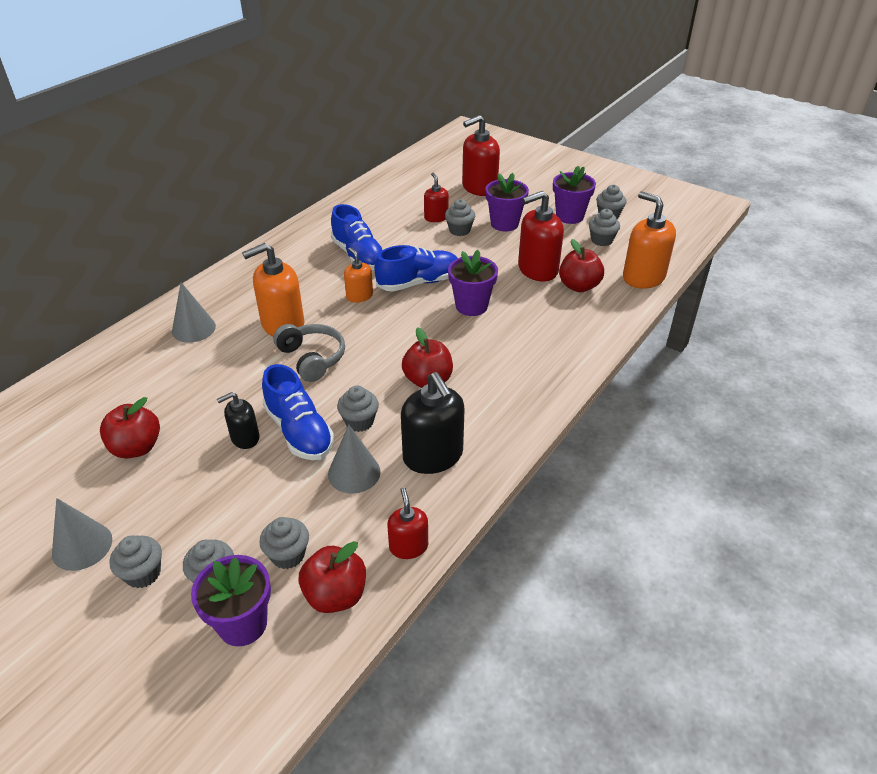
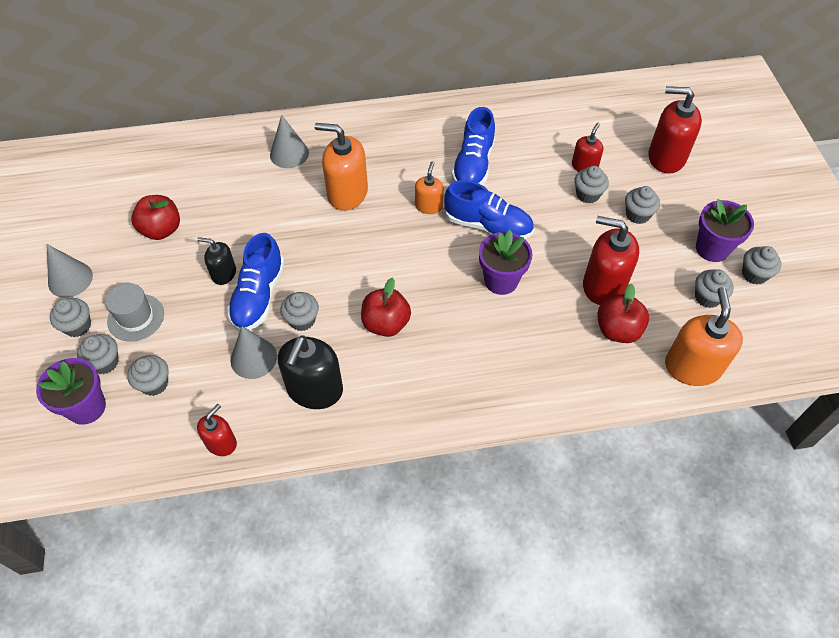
camera: 45 degrees right, 15 degrees up
grey headphones [273,324,345,382] -> none
red apple [299,541,366,613] -> none
purple flower pot [485,173,529,231] -> grey cupcake [625,186,660,224]
none -> grey hat [106,283,164,342]

